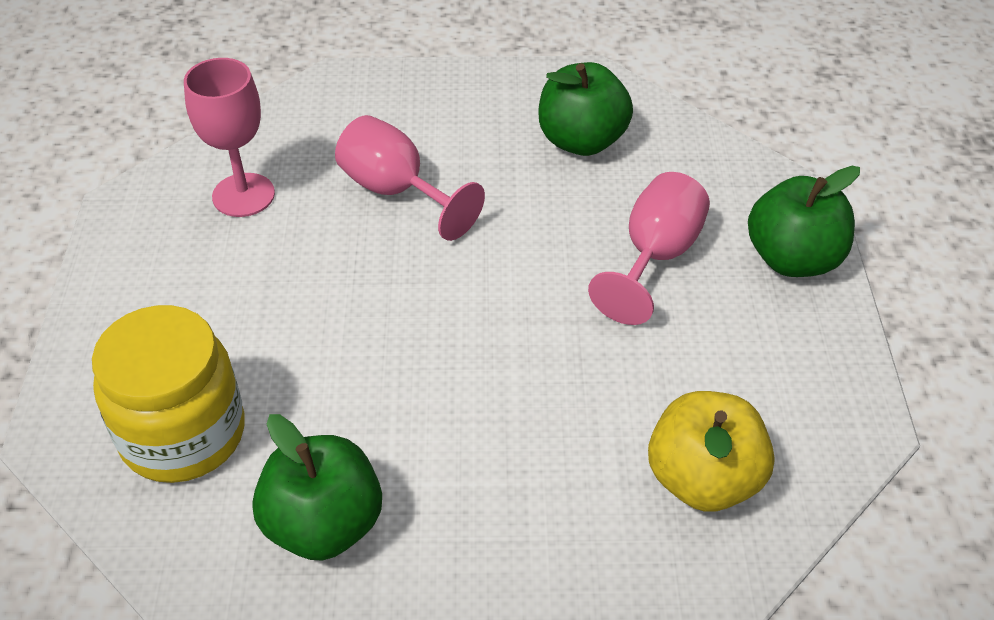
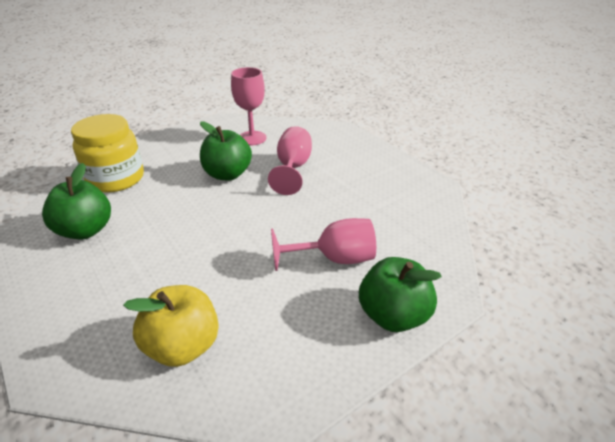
camera: 55 degrees right, 10 degrees down
green apple [538,62,633,156] -> green apple moved to [200,122,252,180]

